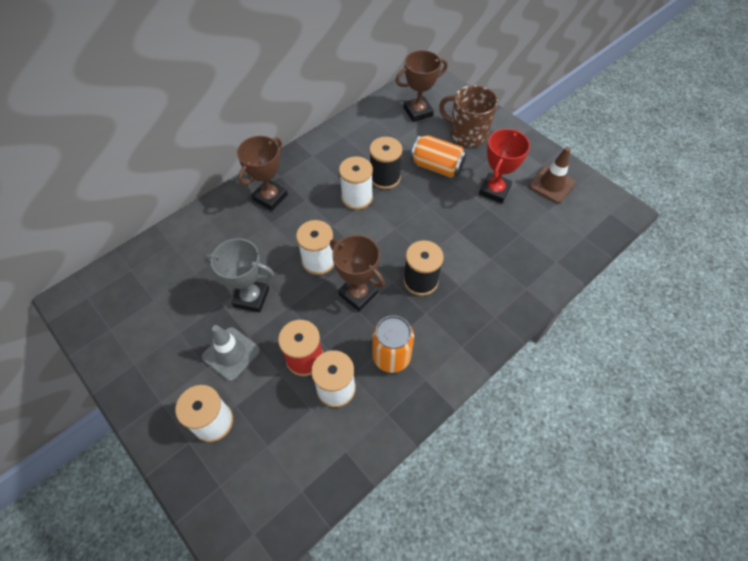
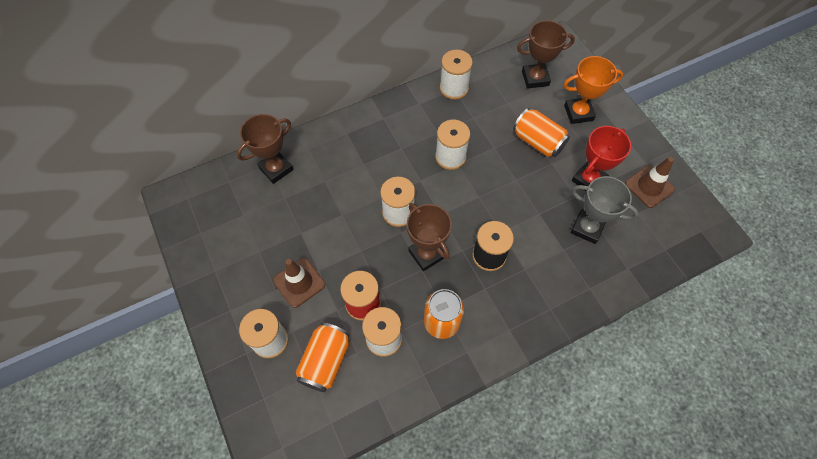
camera: 15 degrees right, 5 degrees up
grey traffic cone [202,325,260,381] -> brown traffic cone [273,258,325,308]
grey trophy [203,238,274,313] -> grey trophy moved to [571,176,639,244]
brown trophy [237,136,288,211] -> brown trophy moved to [237,114,293,184]
black spool [369,137,403,189] -> none
brown mug [439,85,498,147] -> orange trophy [563,56,623,124]
none -> orange can [296,322,350,392]
none -> white spool [440,50,473,100]

